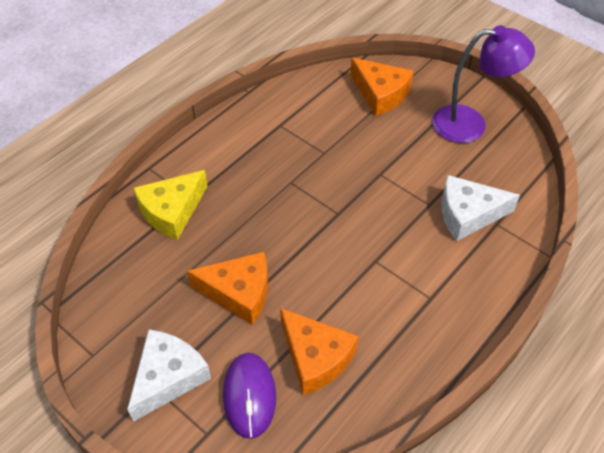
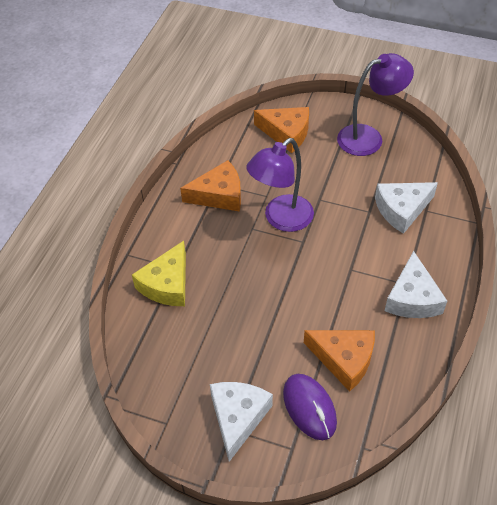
camera: 20 degrees left, 0 degrees up
orange cheese [187,252,268,325] -> orange cheese moved to [180,160,241,212]
none -> purple lamp [247,138,314,232]
none -> white cheese [385,251,447,318]

